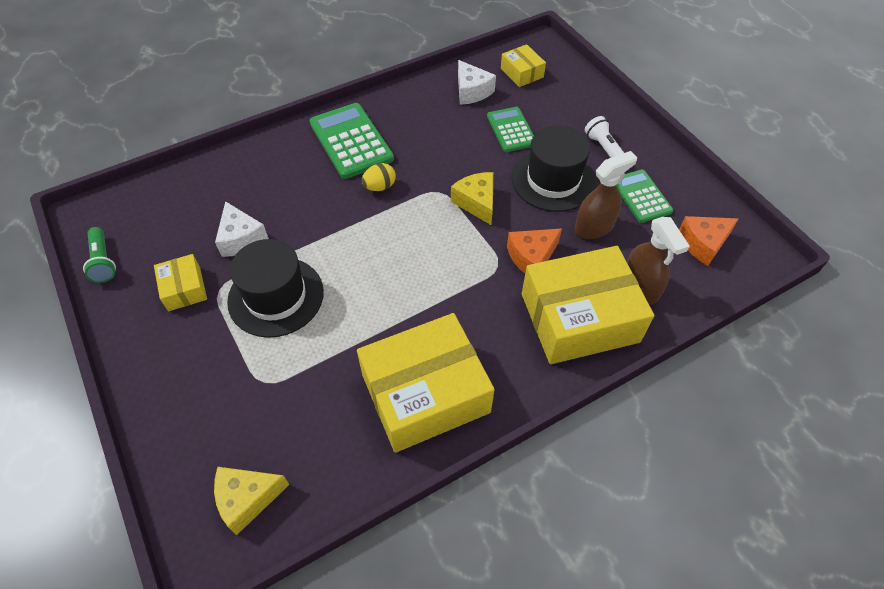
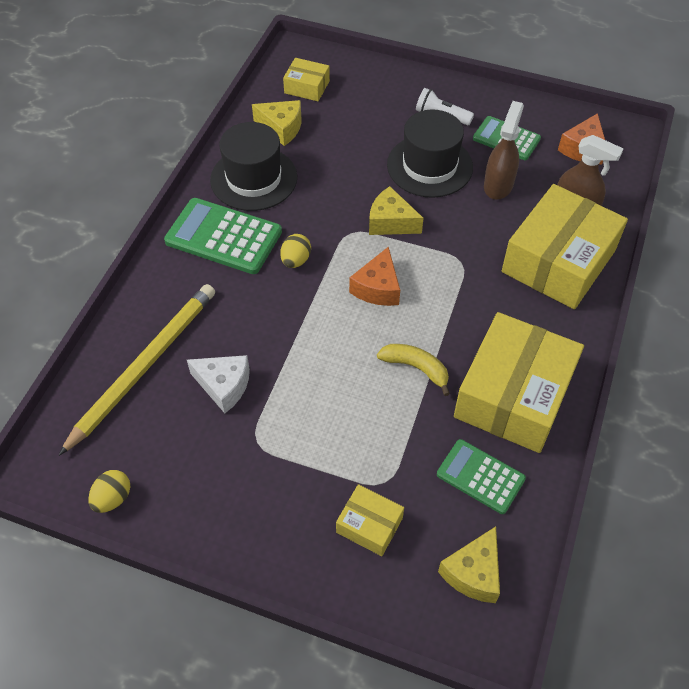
camera: 40 degrees left, 0 degrees up
green flashlight [83,227,116,283] -> yellow egg [88,470,131,513]
yellow box [154,254,207,311] -> yellow box moved to [336,484,404,556]
black hat [227,239,324,338] -> black hat moved to [210,122,297,211]
white cheese [458,60,496,105] -> yellow cheese [252,100,301,146]
green calculator [487,107,534,152] -> green calculator moved to [437,439,526,514]
orange cheese [507,228,562,273] -> orange cheese moved to [349,246,400,306]
none -> yellow pencil [58,284,215,456]
none -> yellow banana [377,344,450,396]

